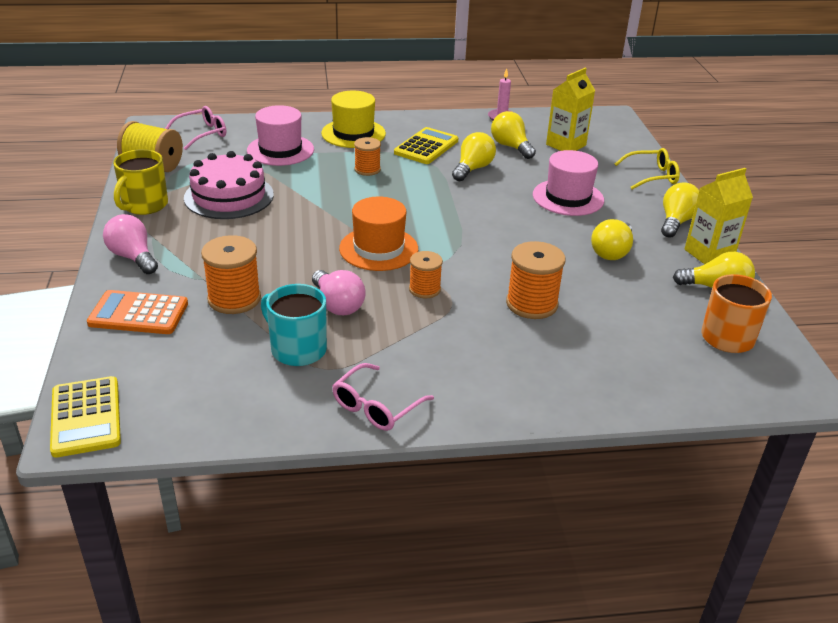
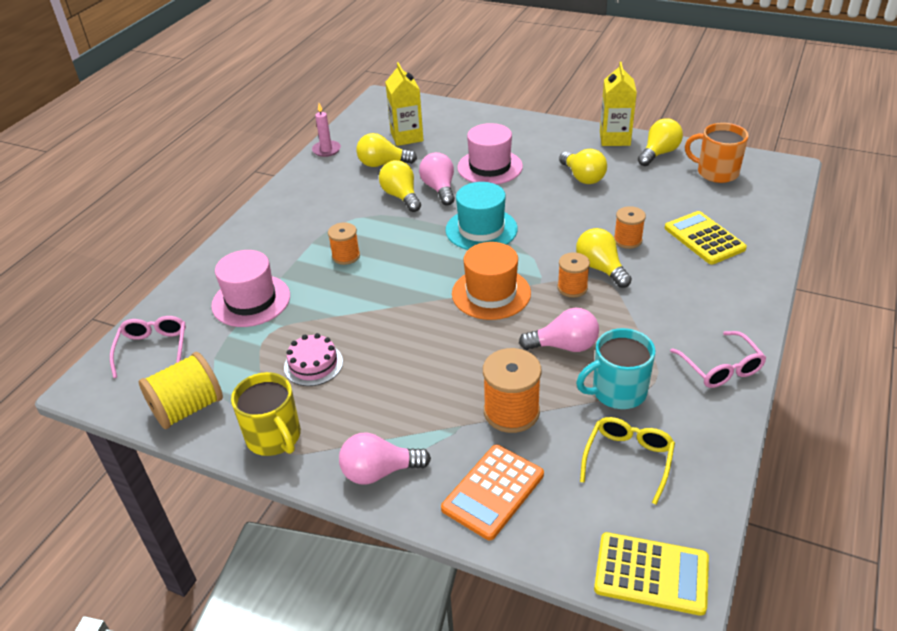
camera: 55 degrees left, 5 degrees up
pink cake [184,151,274,219] -> pink cake [284,333,343,386], size x0.57
yellow hat [321,91,386,148] -> none
yellow calculator [394,127,458,164] -> yellow calculator moved to [665,211,747,264]
orange spool [506,241,566,319] -> orange spool [614,206,646,249], size x0.63
yellow glasses [615,148,680,189] -> yellow glasses moved to [580,417,675,504]
yellow light bulb [661,183,699,238] -> yellow light bulb moved to [576,228,632,288]
none -> pink light bulb [419,152,455,205]
none -> turquoise hat [445,182,518,250]

